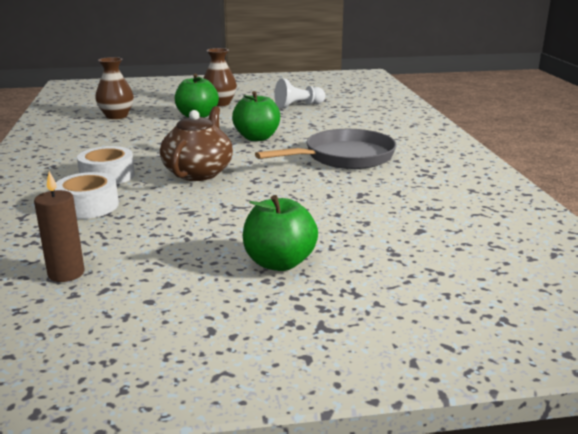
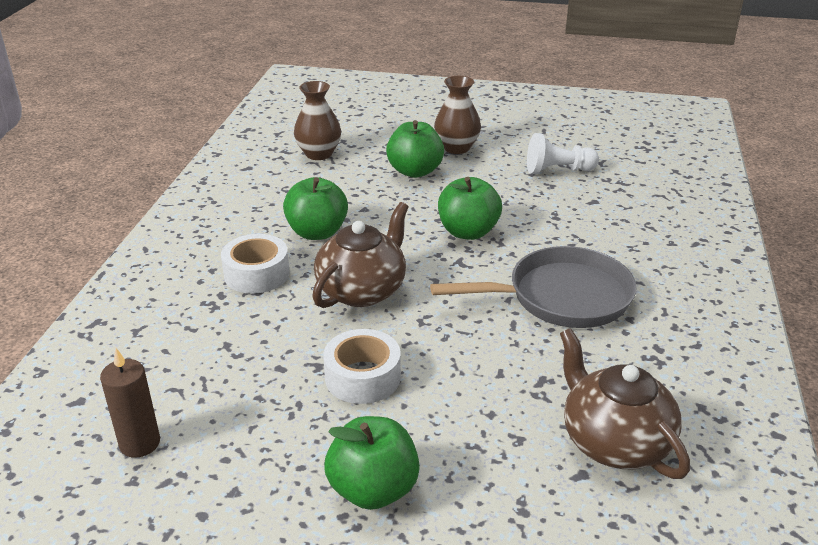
camera: 20 degrees right, 10 degrees up
white tape [54,172,119,219] -> white tape moved to [323,329,401,404]
none -> green apple [283,177,348,240]
none -> brown teapot [560,328,690,479]

